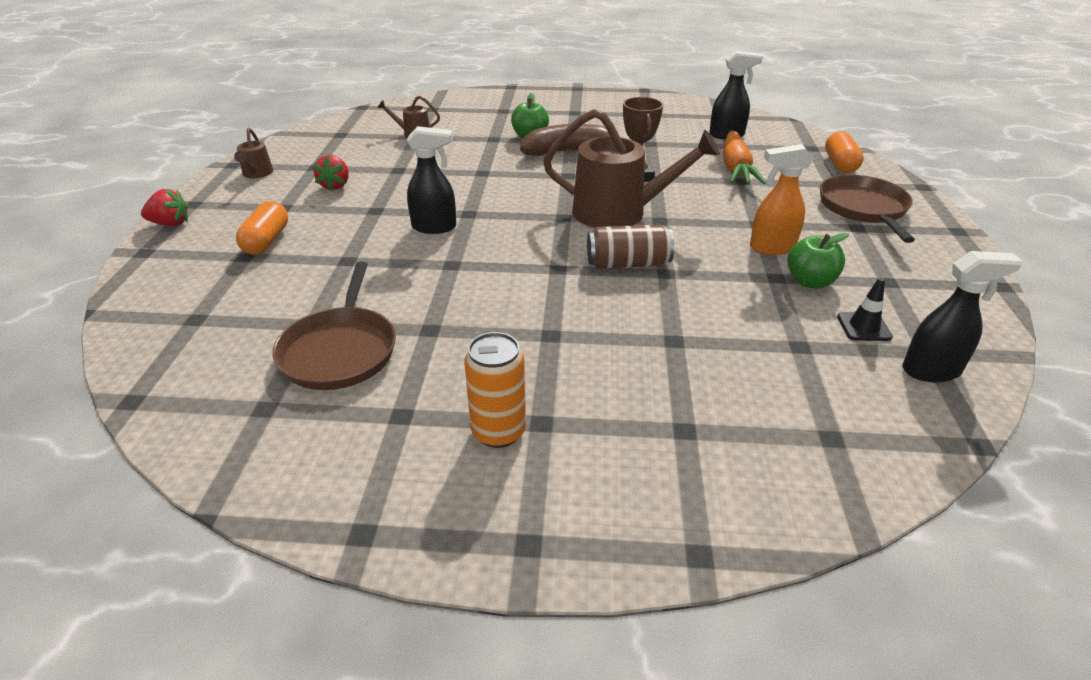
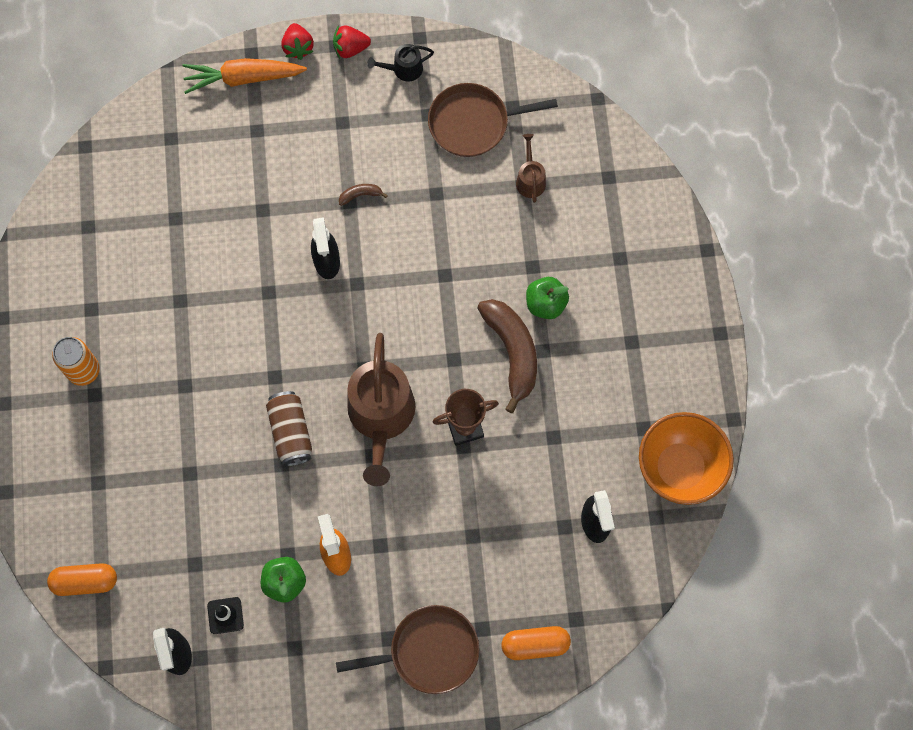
camera: 80 degrees right, 35 degrees up
brown watering can [234,128,273,178] -> black watering can [367,44,434,81]
orange capsule [236,201,288,255] -> orange capsule moved to [47,563,117,596]
brown pan [272,262,396,390] -> brown pan moved to [428,83,558,157]
red strawberry [313,155,349,191] -> red strawberry moved to [333,25,371,59]
orange carrot [723,131,766,184] -> orange carrot moved to [182,58,307,94]
none -> brown banana [339,184,388,206]
none -> orange bowl [639,412,734,505]

